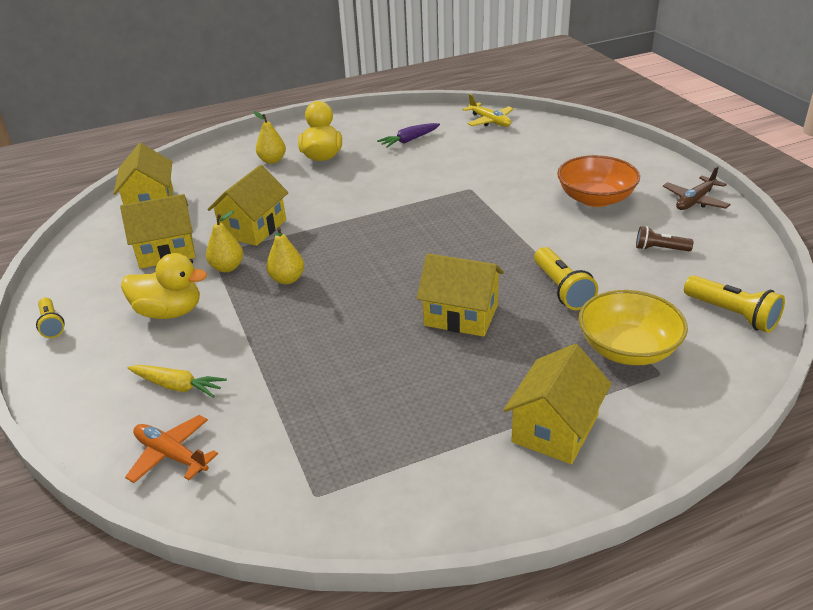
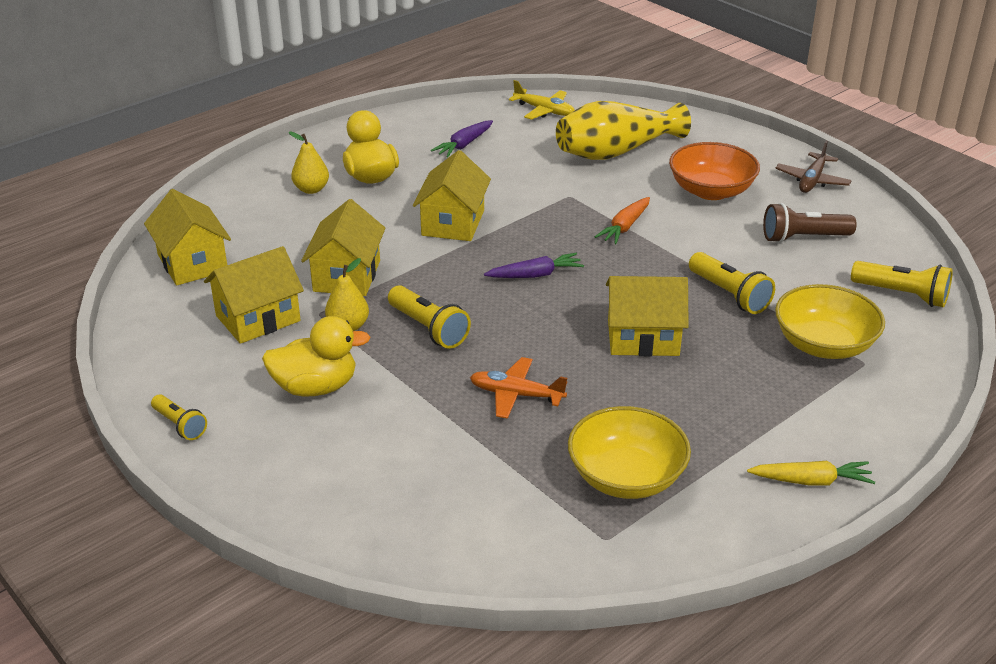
camera: 20 degrees left, 0 degrees up
orange plane [125,415,218,483] -> orange plane moved to [470,357,567,419]
yellow carrot [127,365,227,398] -> yellow carrot moved to [747,461,875,486]
yellow pear [266,227,304,284] -> yellow flashlight [388,285,471,349]
yellow house [503,344,612,464] -> yellow house moved to [413,150,491,241]
brown flashlight [636,226,694,251] -> brown flashlight [763,203,857,243], size x1.55
none -> purple carrot [484,253,584,278]
none -> yellow vase [556,101,691,160]
none -> yellow bowl [568,406,691,499]
none -> orange carrot [595,197,650,244]

